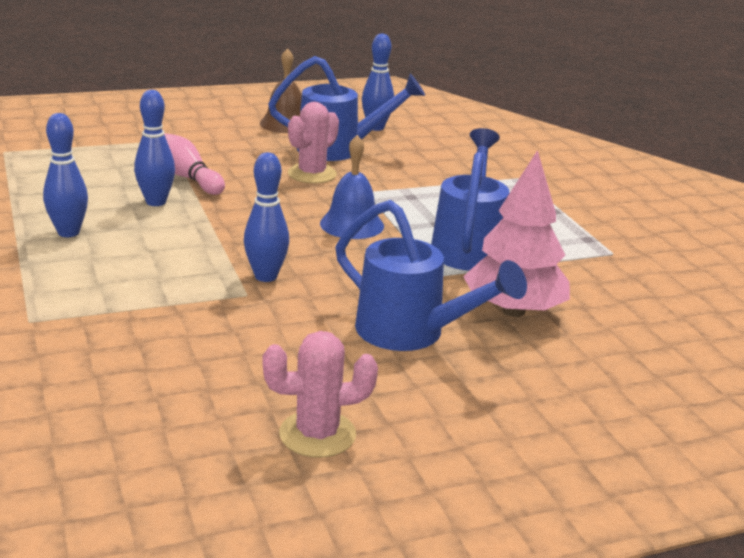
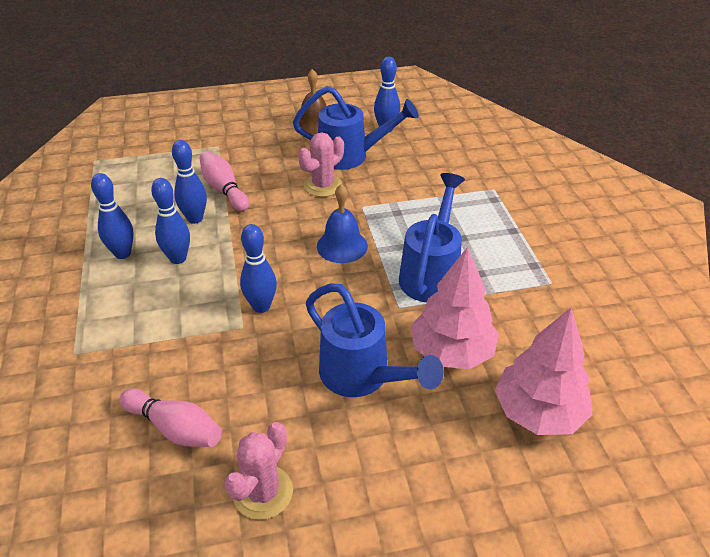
camera: 10 degrees right, 15 degrees up
pink cactus [263,331,378,458] -> pink cactus turned 60 degrees counterclockwise [224,422,293,520]
none -> pink bowling pin [119,389,222,447]
none -> blue bowling pin [151,178,190,264]
none -> pink tree [495,308,593,435]

